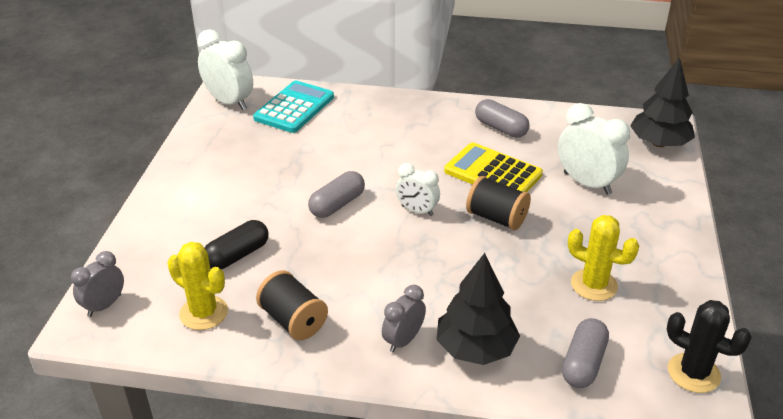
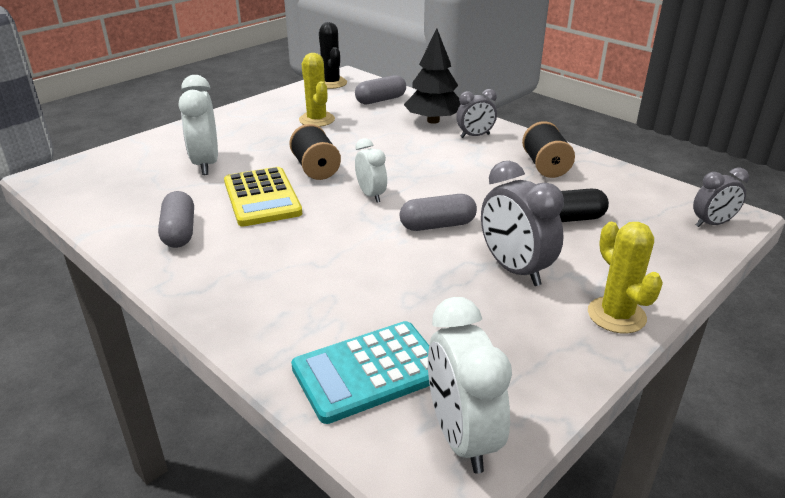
camera: 145 degrees left, 5 degrees down
yellow cactus [167,242,228,330] -> yellow cactus moved to [588,222,663,333]
black tree [630,57,695,147] -> none
none -> grey clock [481,161,564,286]

